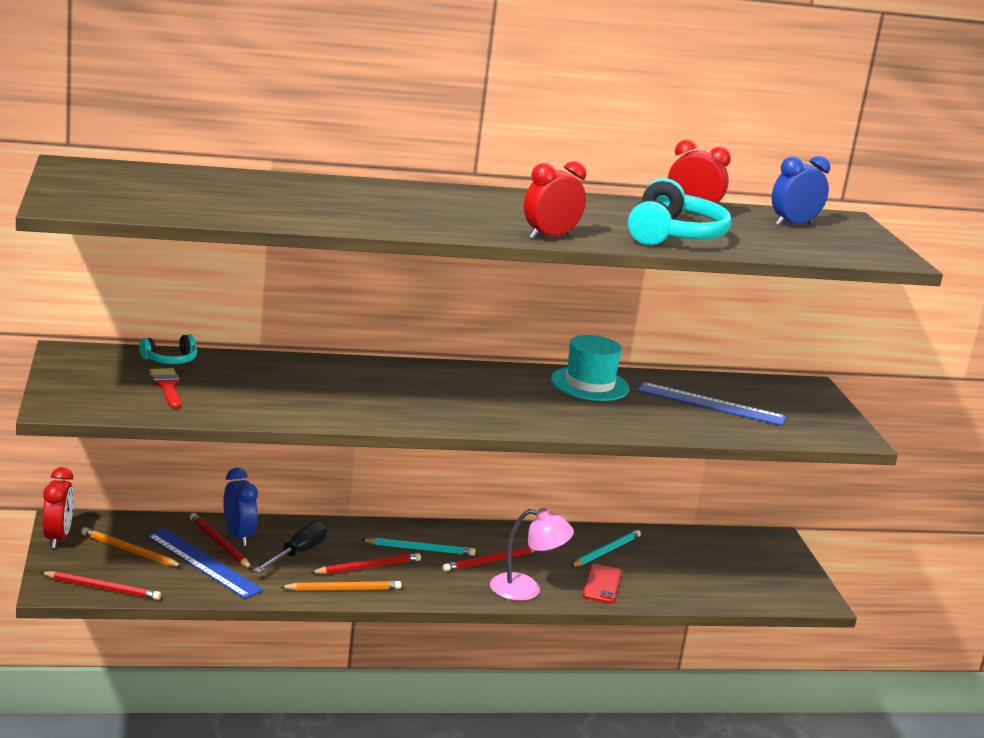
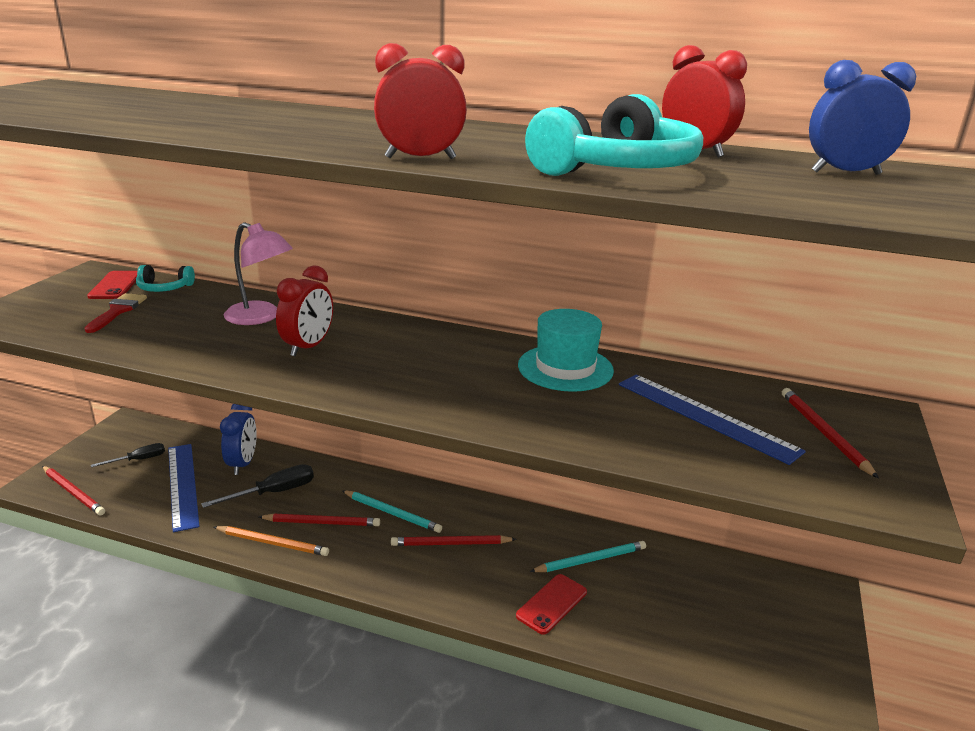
camera: 30 degrees right, 5 degrees up
red clock [42,467,74,548] -> red clock moved to [276,265,333,357]
orange pencil [81,527,183,567] -> black screwdriver [91,443,165,467]
red pencil [190,513,252,569] -> red pencil moved to [782,388,879,479]
pink lamp [490,508,574,601] -> pink lamp moved to [224,222,293,325]
none -> red phone [87,271,137,299]

